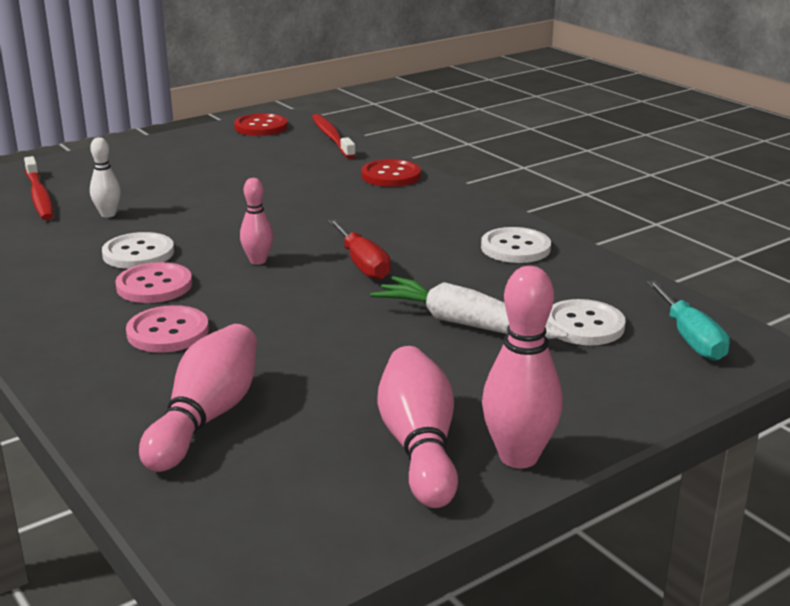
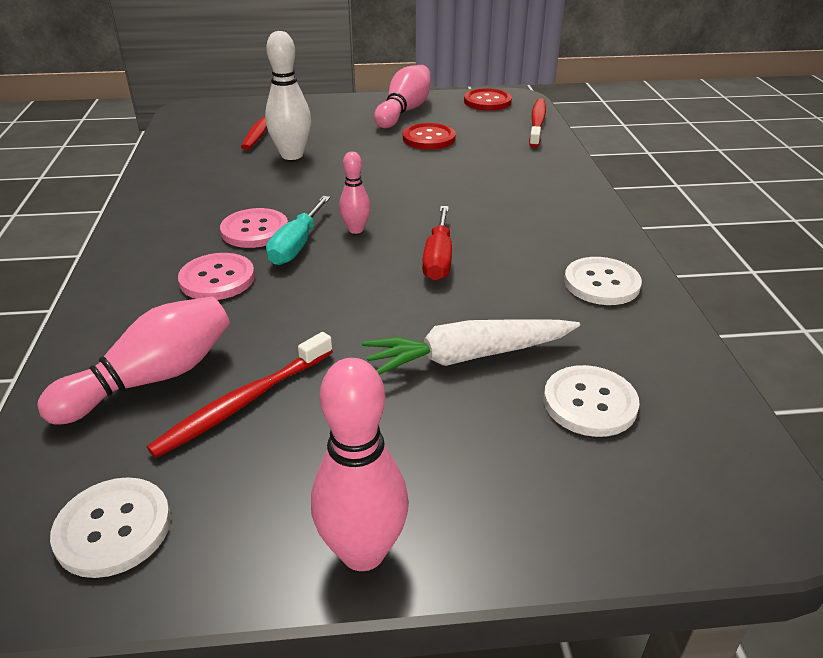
camera: 30 degrees right, 10 degrees up
white bowling pin [90,137,121,217] -> white bowling pin [265,31,311,160], size x1.73
white button [102,232,174,269] -> white button moved to [50,477,171,578]
red button [361,159,421,187] -> red button moved to [403,123,456,150]
white carrot [370,276,568,339] -> white carrot turned 75 degrees counterclockwise [362,319,580,375]
pink bowling pin [377,346,458,508] -> pink bowling pin moved to [374,65,431,128]
turquoise screwdriver [647,280,730,361] -> turquoise screwdriver moved to [266,196,330,265]
none -> red toothbrush [147,332,333,458]

